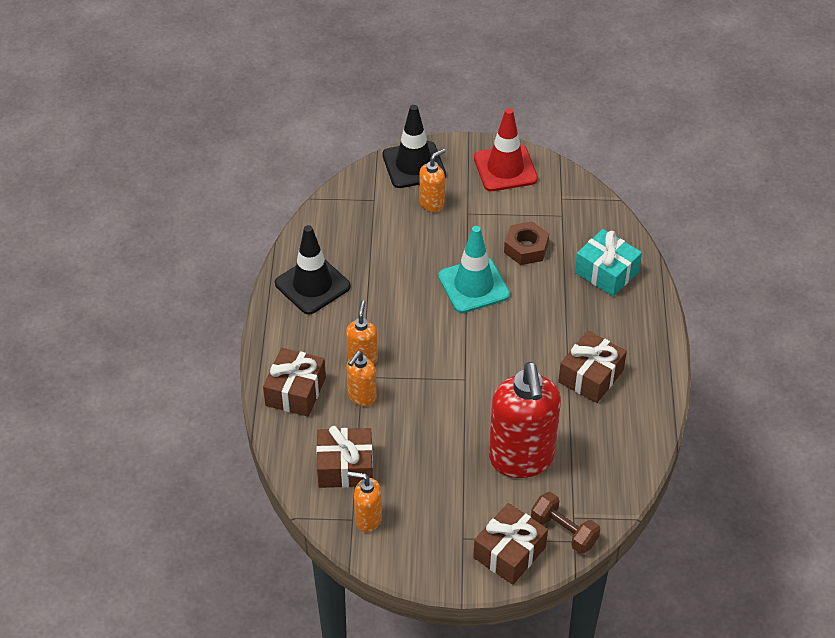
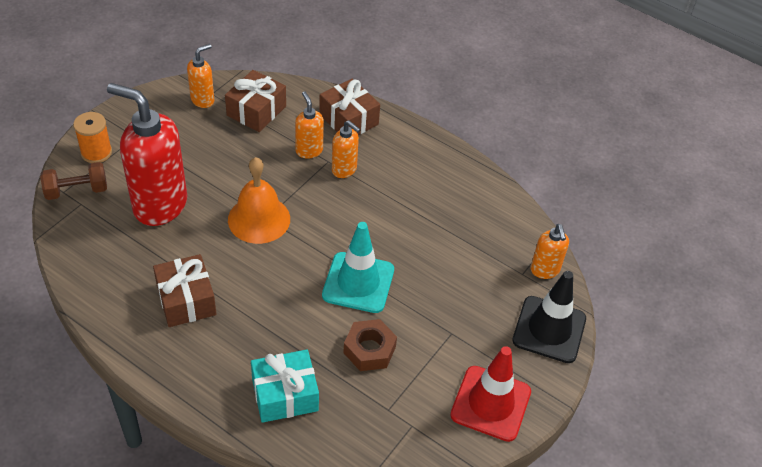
camera: 120 degrees right, 0 degrees up
black traffic cone [275,225,351,315] -> none
orange soap dispenser [419,149,446,212] -> orange soap dispenser moved to [530,224,569,279]
brown gift [473,503,548,585] -> orange spool [73,112,112,163]
none -> orange bell [228,157,290,244]

